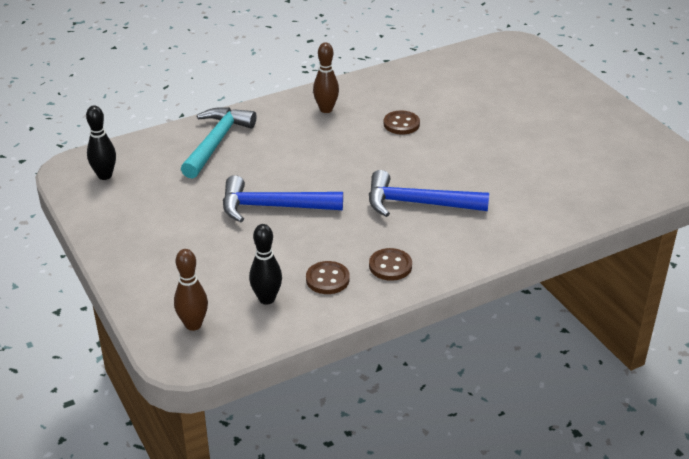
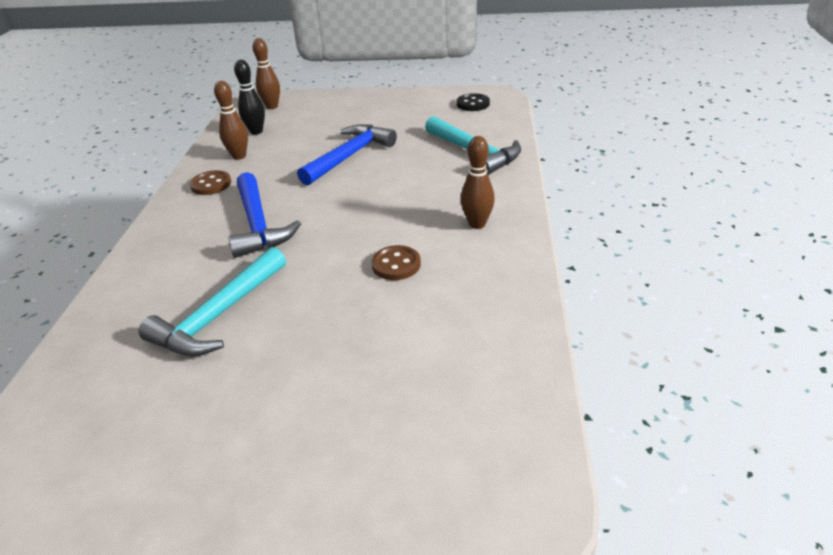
camera: 125 degrees right, 0 degrees up
black bowling pin [86,105,116,180] -> black button [457,93,490,111]
brown button [306,261,350,294] -> brown bowling pin [214,81,248,160]
blue hammer [369,170,489,217] -> blue hammer turned 120 degrees clockwise [228,172,301,258]
none -> turquoise hammer [139,247,286,356]

